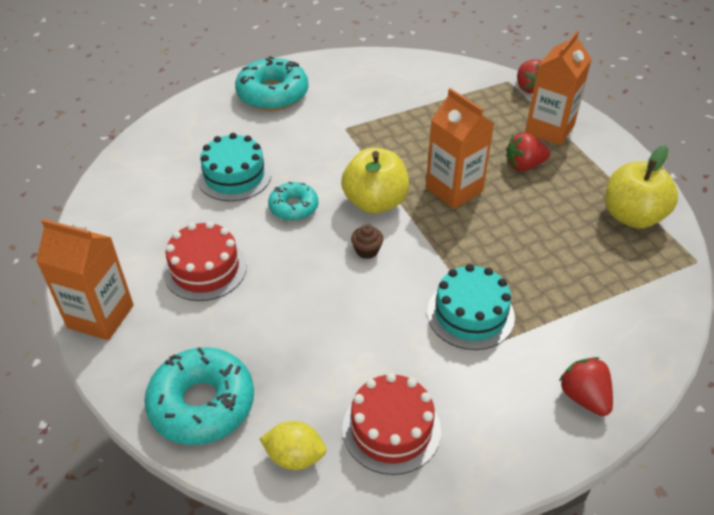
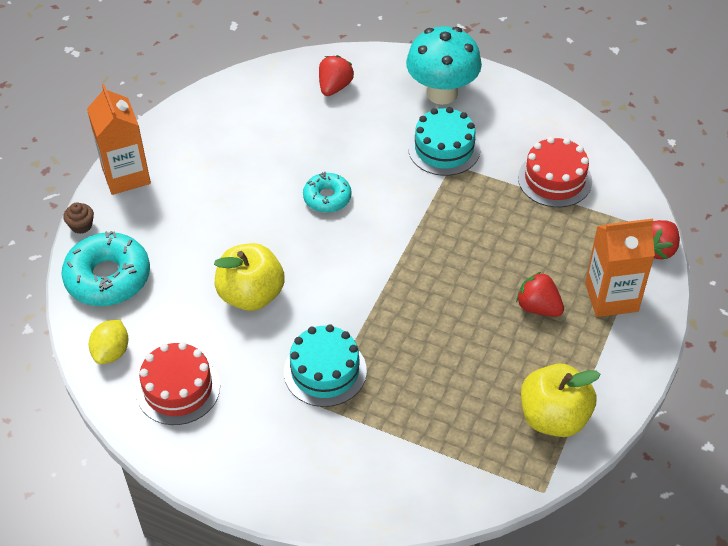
camera: 50 degrees right, 5 degrees up
red cake [163,221,247,301] -> red cake moved to [518,137,592,207]
turquoise cake [197,133,271,201] -> turquoise cake moved to [408,107,481,176]
turquoise donut [235,56,308,111] -> turquoise mushroom [406,27,482,105]
yellow lemon [260,421,326,470] -> yellow lemon turned 45 degrees clockwise [89,319,128,364]
yellow apple [341,148,409,214] -> yellow apple moved to [214,243,285,311]
brown cupcake [351,224,383,259] -> brown cupcake moved to [63,202,94,234]
orange carton [426,88,494,209] -> none
red strawberry [559,357,613,416] -> red strawberry moved to [319,55,354,96]

